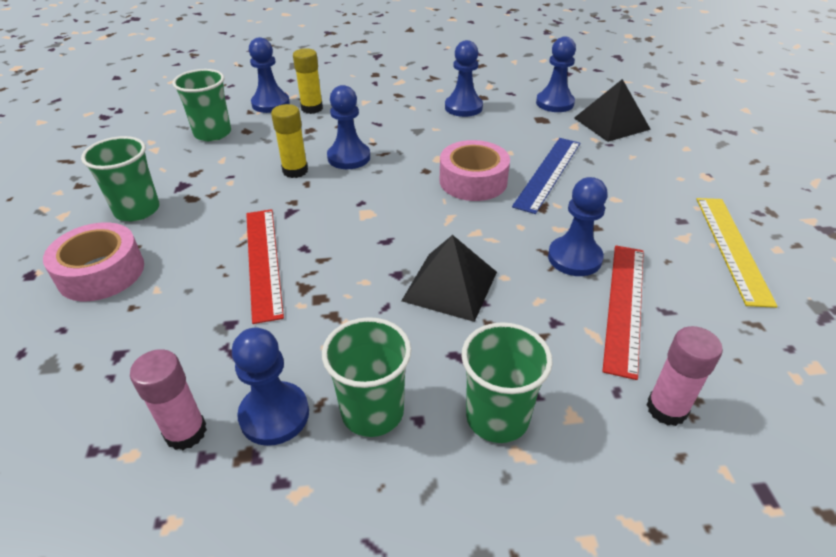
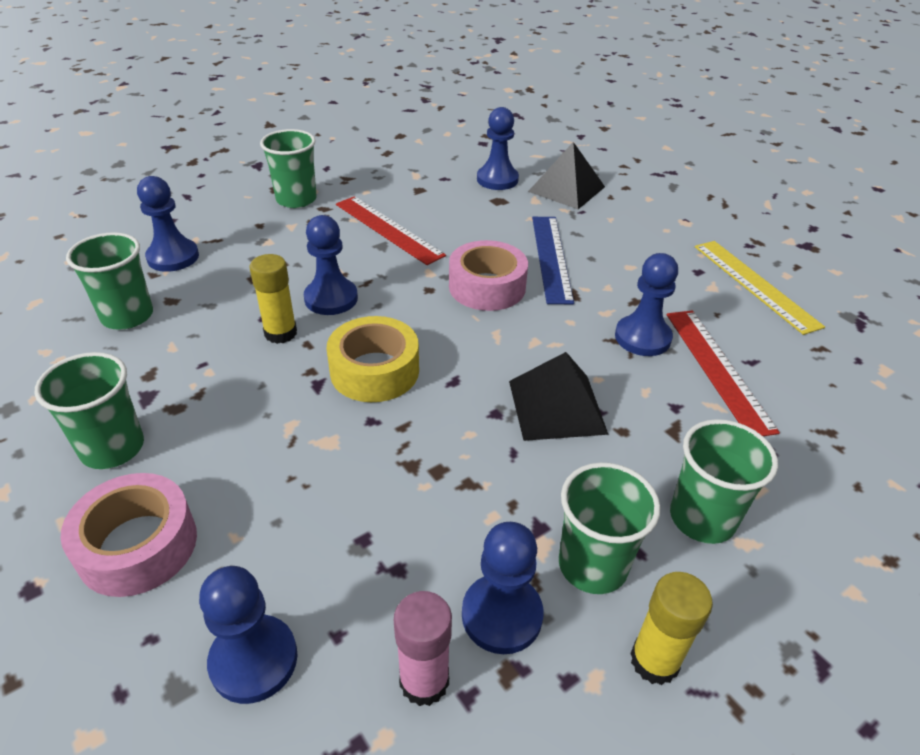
camera: 30 degrees left, 0 degrees up
red ruler [246,209,284,324] -> red ruler moved to [336,196,446,265]
yellow glue stick [293,48,323,114] -> yellow glue stick moved to [630,572,713,685]
blue pawn [445,40,483,117] -> blue pawn moved to [199,566,297,704]
pink glue stick [647,326,723,426] -> none
none -> green cup [260,129,317,208]
none -> yellow tape [327,316,419,402]

